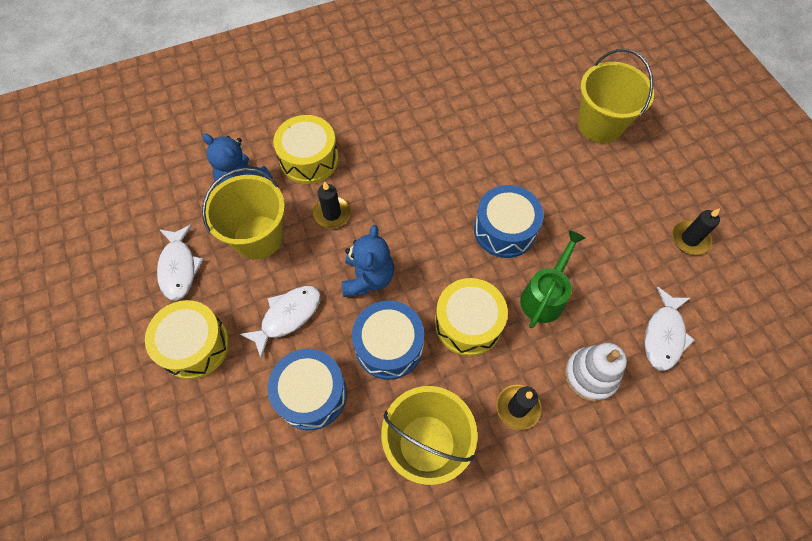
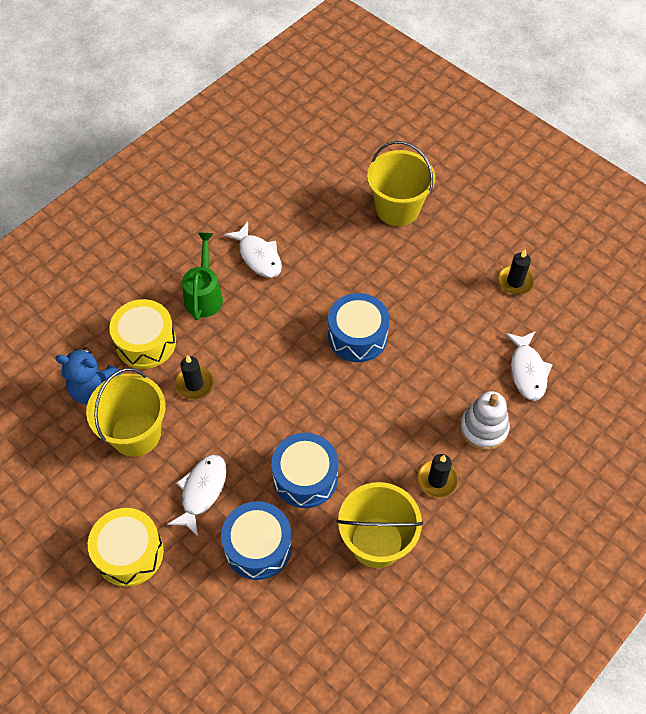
camera: 25 degrees left, 5 degrees down
white fish [157,224,203,301] -> white fish moved to [224,222,282,278]
blue teddy bear [341,225,394,297] -> none
yellow drum [435,278,508,356] -> none
green watering can [520,230,585,328] -> green watering can moved to [182,233,223,320]

